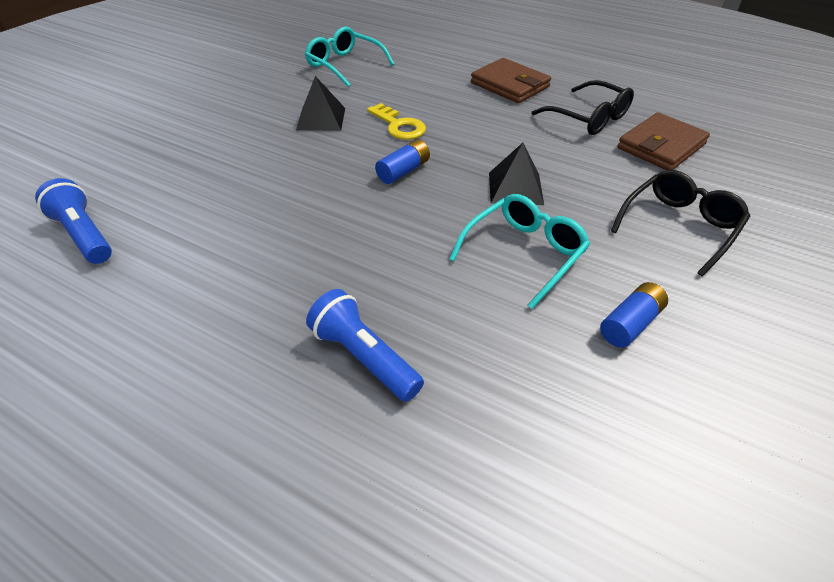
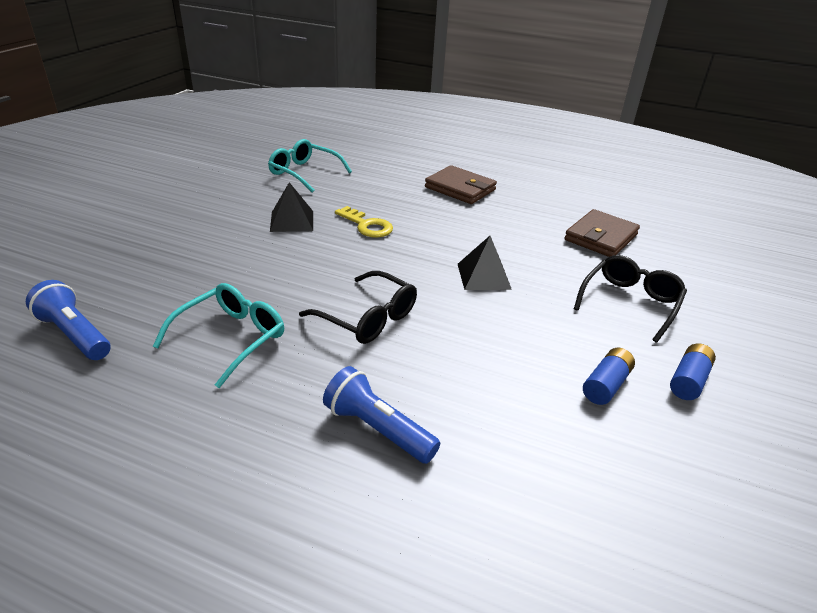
camera: 10 degrees left, 10 degrees down
blue battery [375,139,430,184] -> blue battery moved to [670,343,716,400]
turquoise glasses [449,194,590,309] -> turquoise glasses moved to [153,283,284,388]
black glasses [531,80,634,135] -> black glasses moved to [299,271,417,344]

